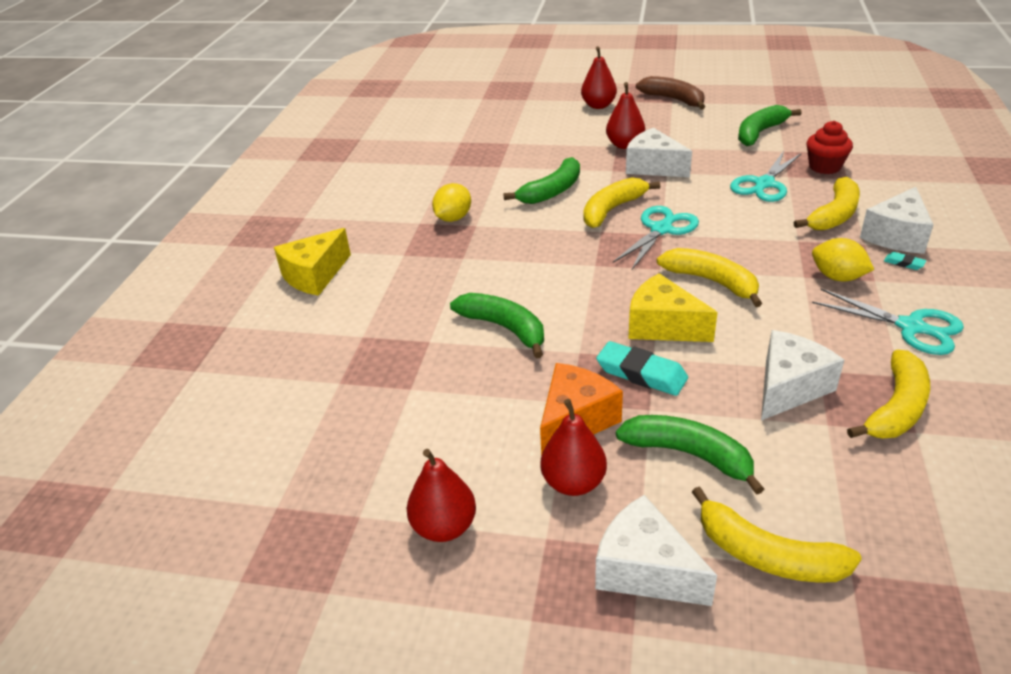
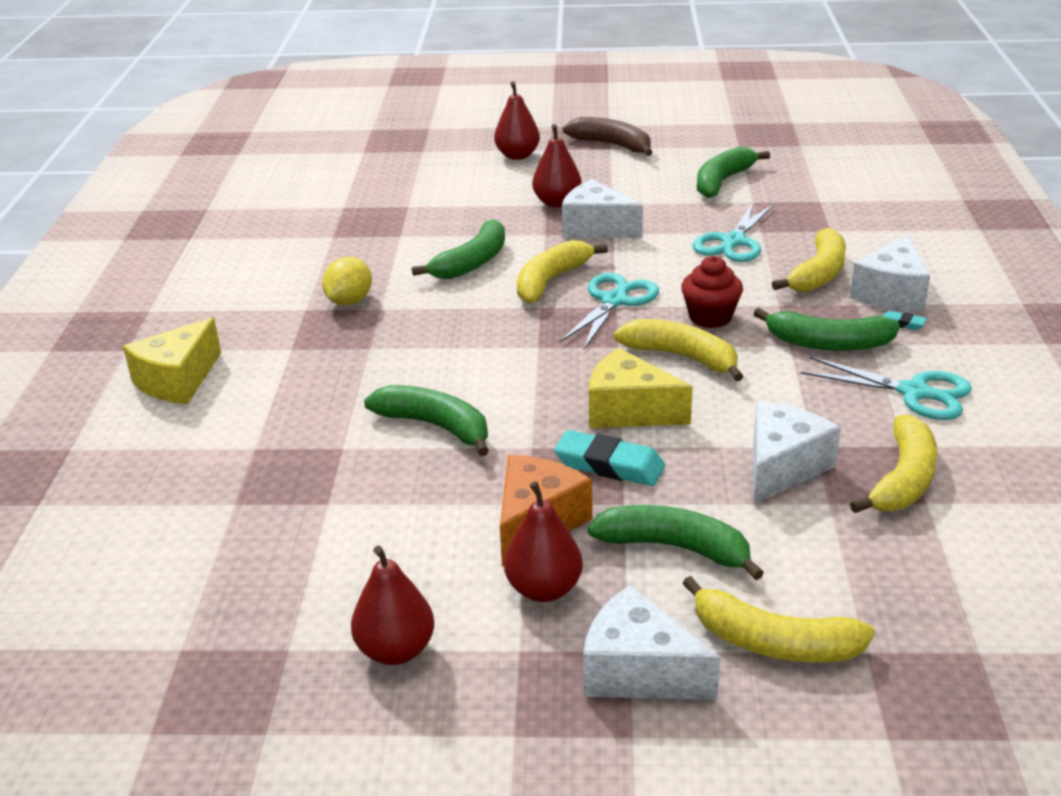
camera: 10 degrees left, 5 degrees down
red cupcake [806,121,853,174] -> red cupcake moved to [681,256,743,328]
yellow lemon [812,238,874,281] -> green banana [753,308,900,351]

